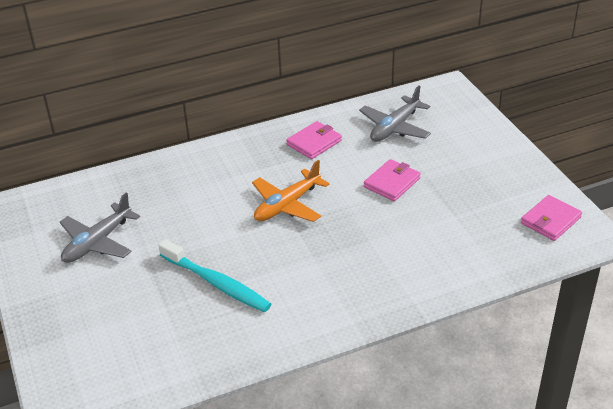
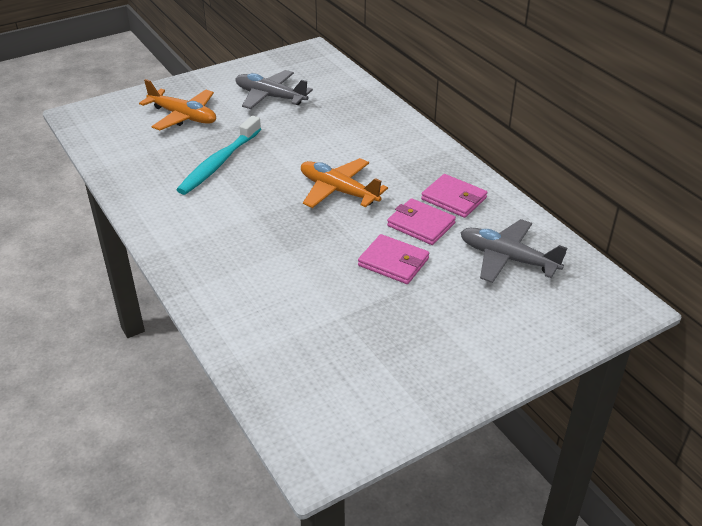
camera: 80 degrees right, 0 degrees up
pink wallet [521,195,582,241] -> pink wallet moved to [387,198,456,245]
none -> orange plane [139,79,216,131]

